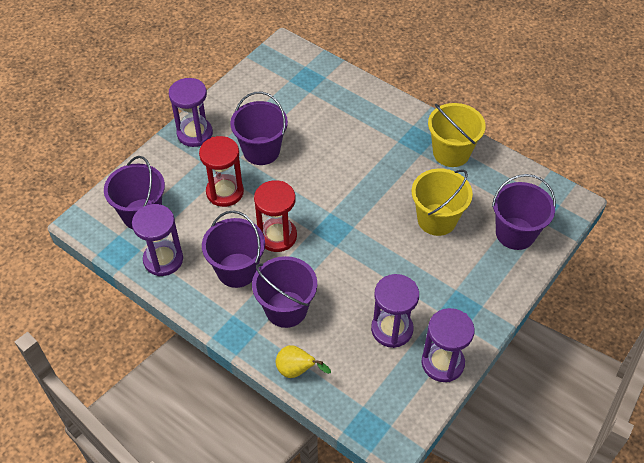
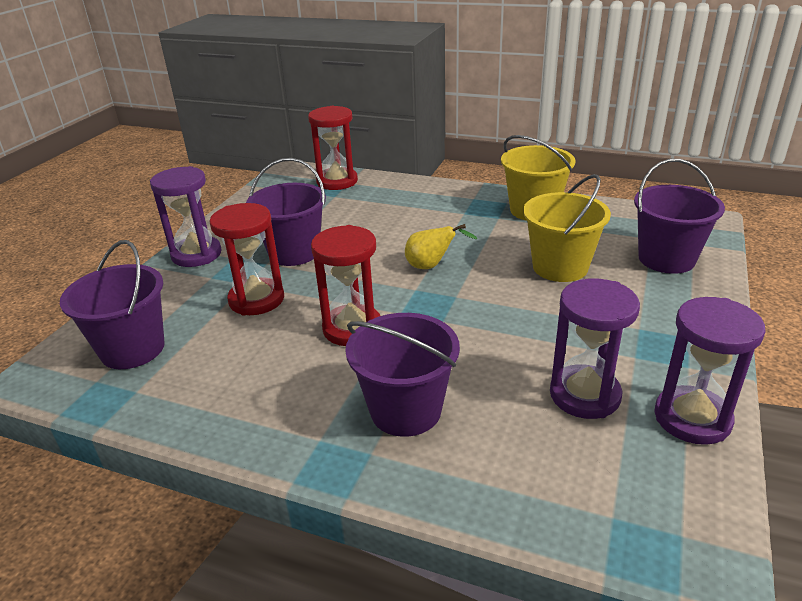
camera: 15 degrees left, 20 degrees down
purple hourglass [132,204,183,276] -> none
purple bucket [202,210,265,288] -> none
yellow pear [276,345,331,378] -> yellow pear moved to [405,224,478,269]
none -> red hourglass [308,106,358,190]

